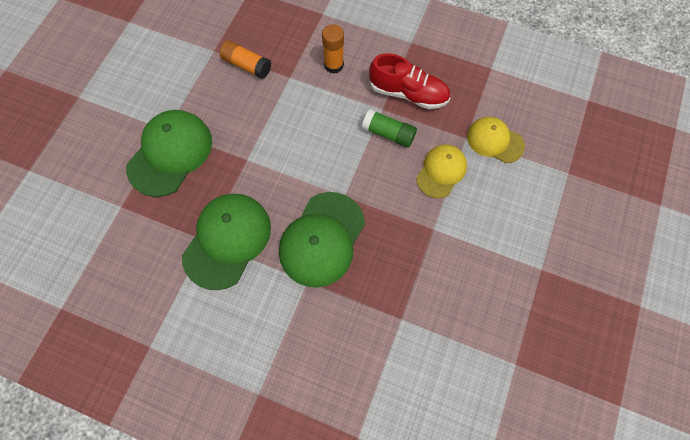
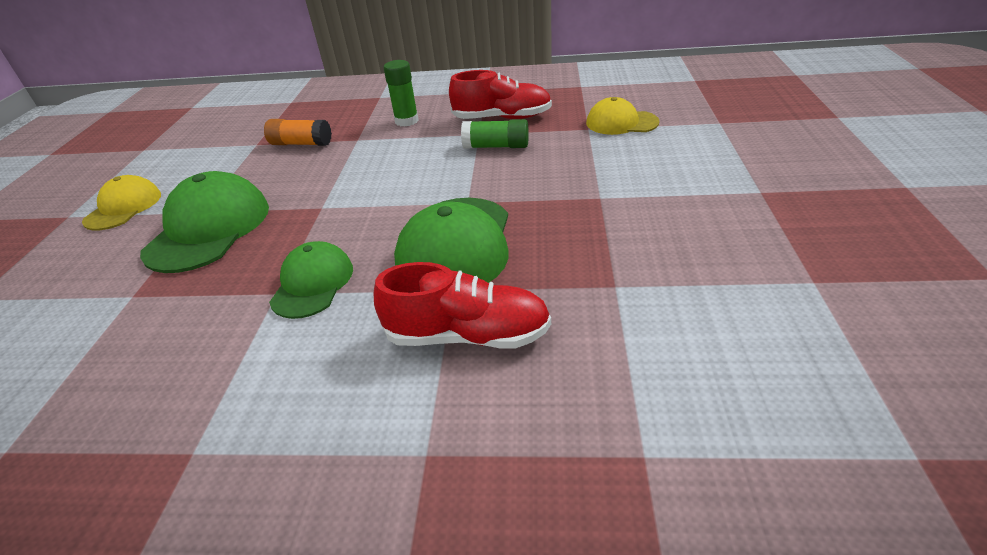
camera: 15 degrees left, 30 degrees down
green cap [182,194,271,290] -> green cap [269,241,353,319], size x0.62
orange glue stick [322,24,344,74] -> green glue stick [384,60,419,126]
yellow cap [416,144,467,199] -> yellow cap moved to [82,175,161,230]
none -> red shoe [374,262,551,348]

